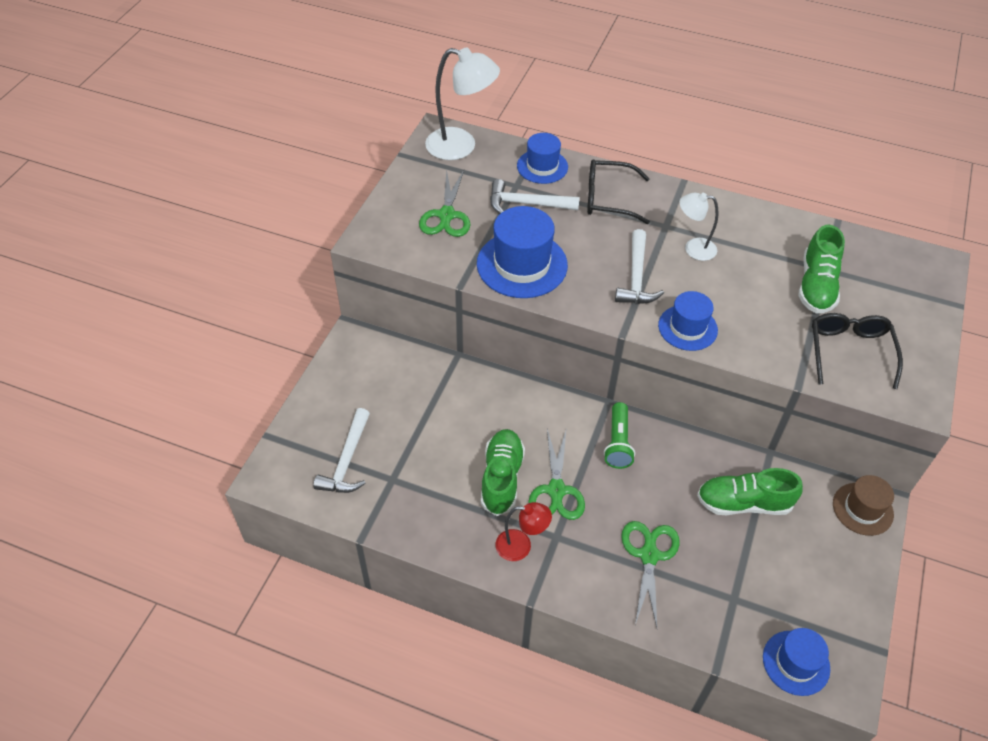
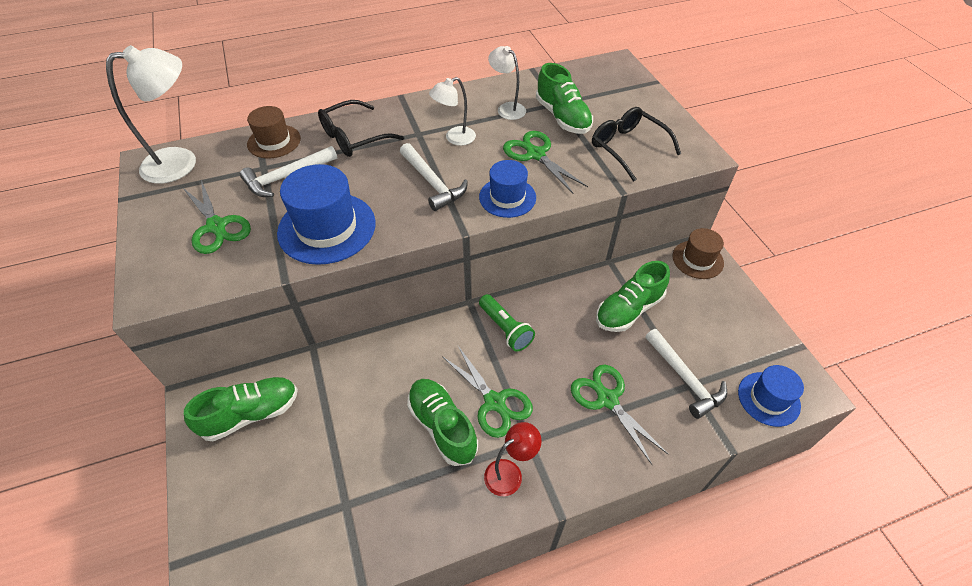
camera: 40 degrees left, 0 degrees up
white hammer [314,408,370,493] -> white hammer moved to [645,329,727,419]
blue hat [517,133,568,184] -> brown hat [247,106,301,158]
none -> green shoe [184,377,298,441]
none -> white lamp [488,46,526,120]
none -> green scissors [503,131,588,193]

